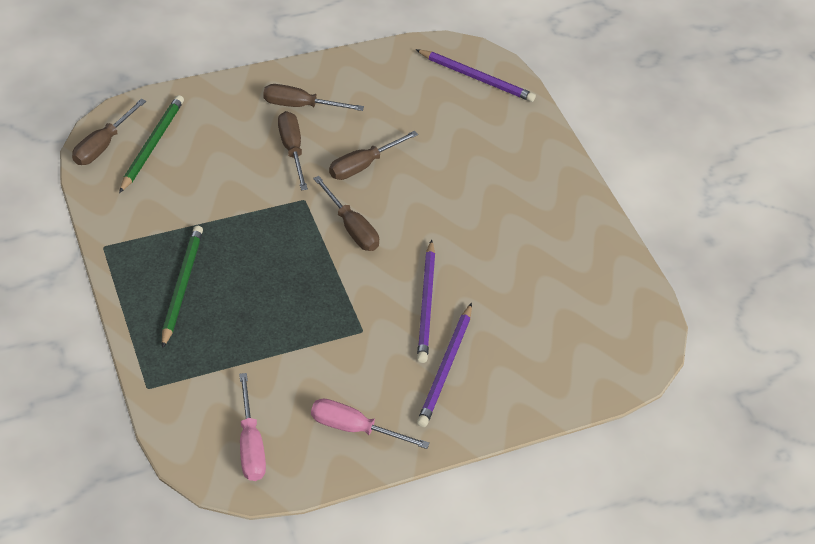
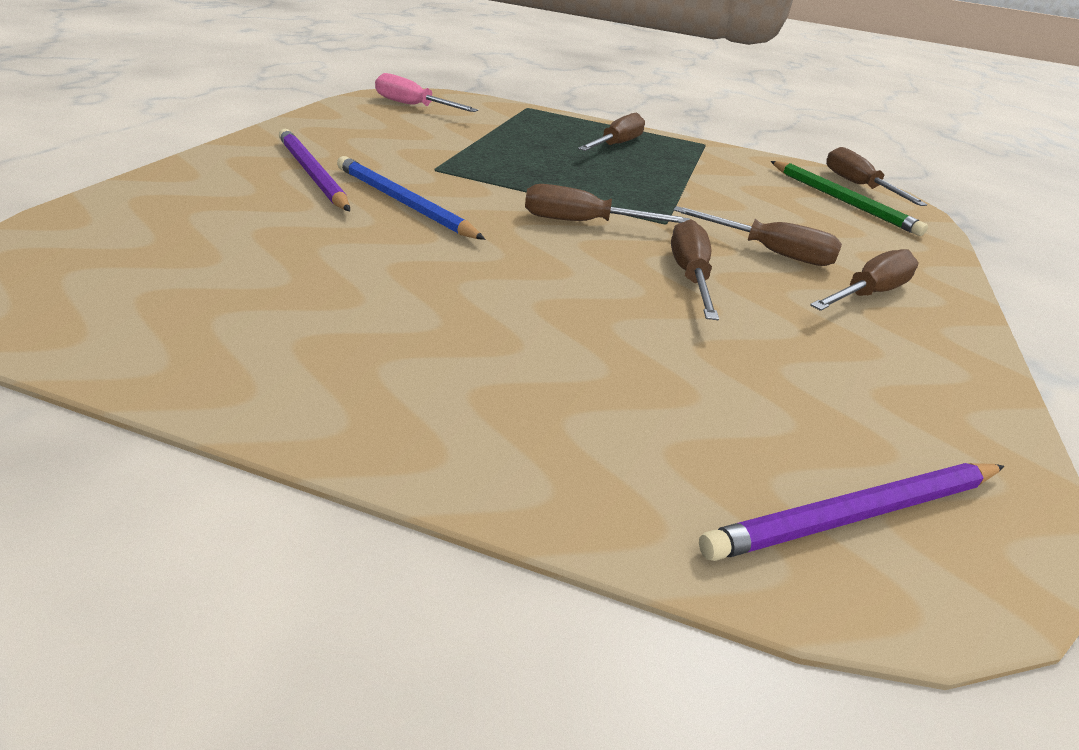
camera: 130 degrees right, 15 degrees down
green pencil [162,226,203,349] -> brown screwdriver [578,113,645,151]
pink screwdriver [311,398,430,449] -> none
purple pencil [417,239,435,363] -> blue pencil [337,156,485,240]

